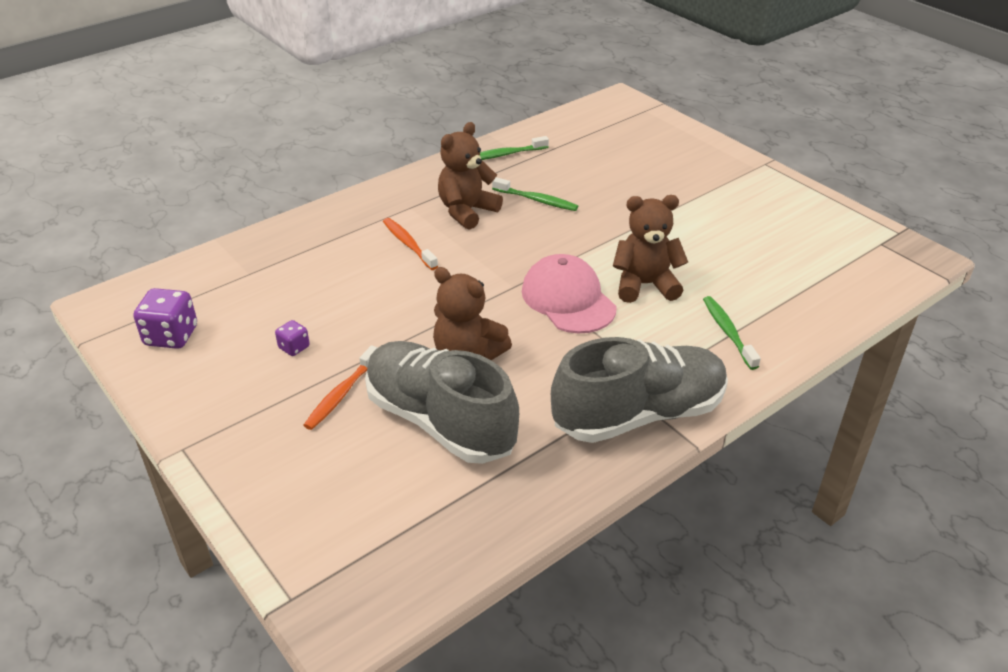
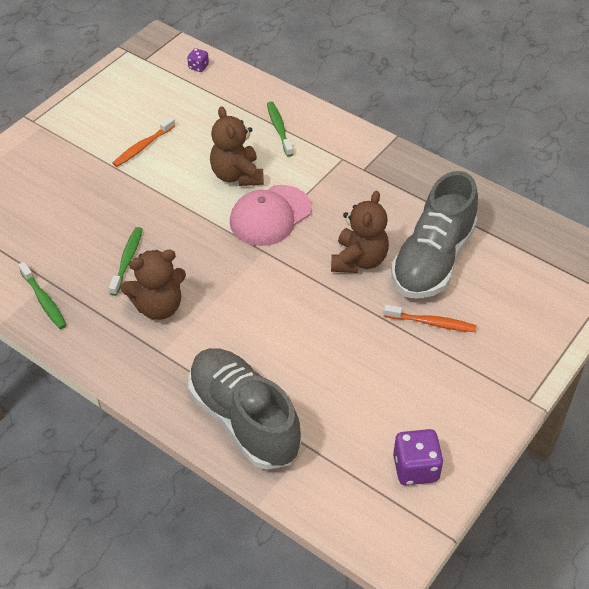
camera: 105 degrees left, 10 degrees up
purple dice [275,320,310,356] -> purple dice moved to [187,48,209,72]
orange toothbrush [383,218,438,270] -> orange toothbrush moved to [113,117,175,167]
brown teddy bear [438,122,503,230] -> brown teddy bear turned 45 degrees counterclockwise [121,250,186,320]
grey shoe [551,337,728,443] -> grey shoe moved to [188,348,301,470]
green toothbrush [703,296,761,370] -> green toothbrush turned 105 degrees clockwise [267,102,294,157]

